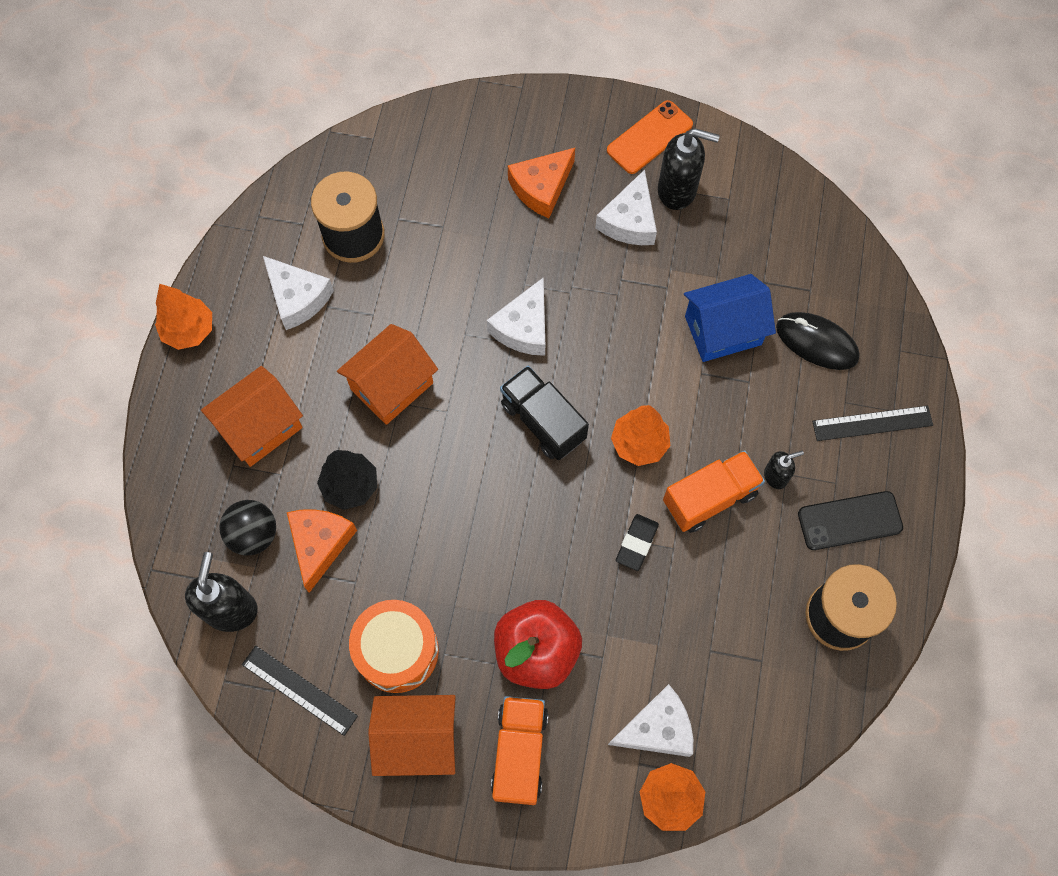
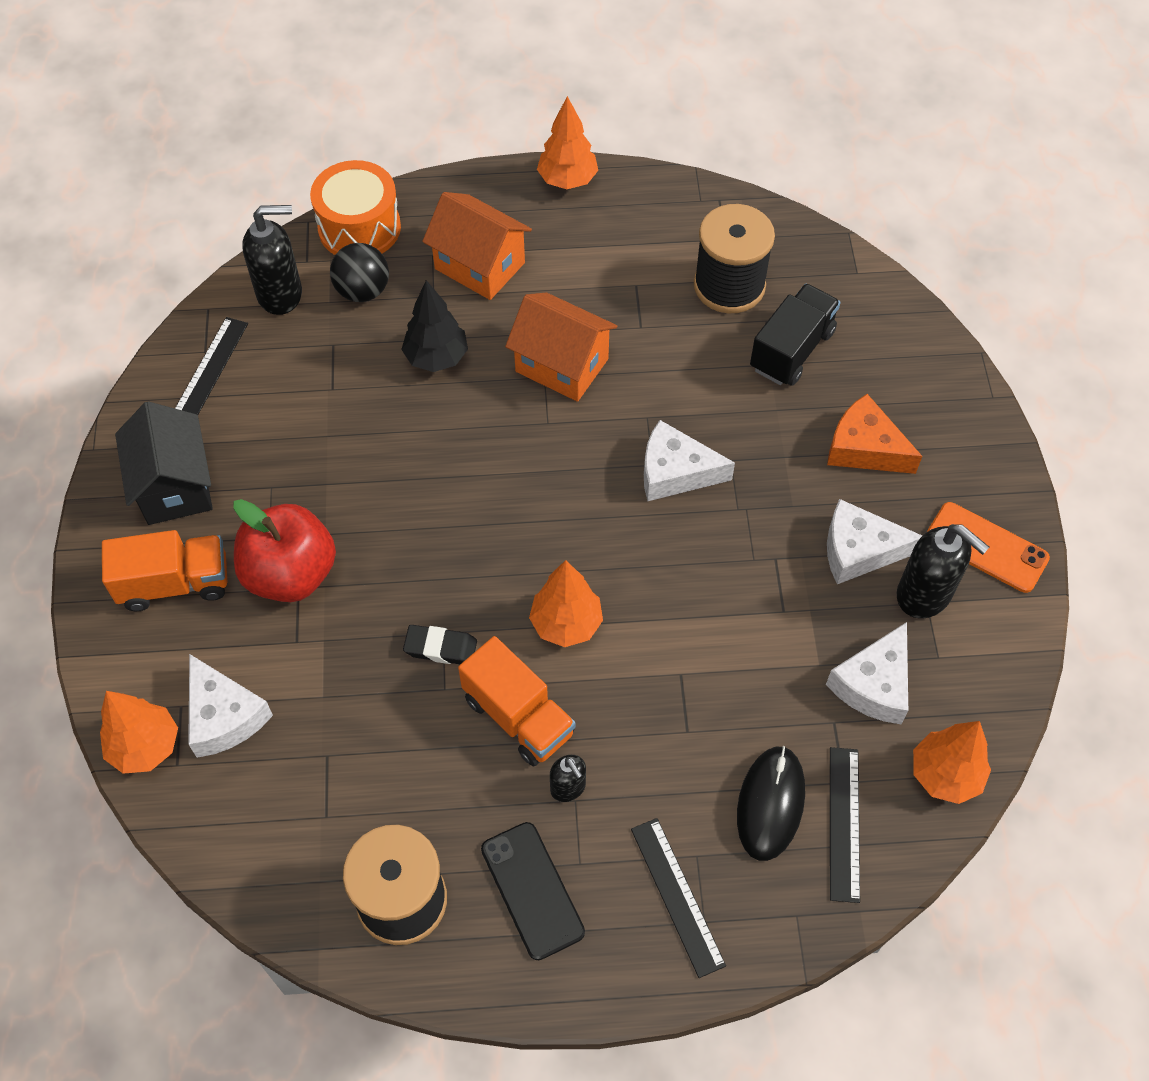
camera: 75 degrees right, 10 degrees down
white cheese [263,256,334,330] -> white cheese moved to [826,622,908,724]
orange cheese [287,509,357,593] -> none
orange drum [349,600,439,693] -> orange drum moved to [310,160,401,255]
orange house [368,695,456,776] -> black house [115,401,213,525]
black truck [500,366,589,460] -> black truck moved to [750,284,841,386]
black soap dispenser [658,128,720,210] -> black soap dispenser turned 45 degrees counterclockwise [897,524,989,619]
blue house [684,274,776,362] -> none
none -> black ruler [830,747,860,903]
none -> orange tree [913,721,991,804]

